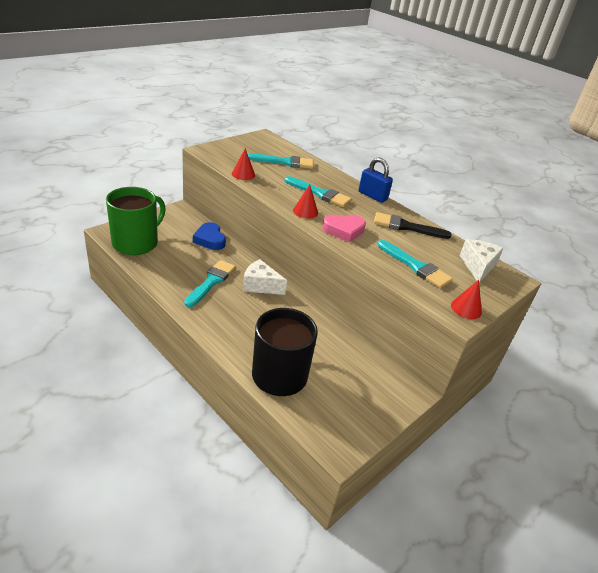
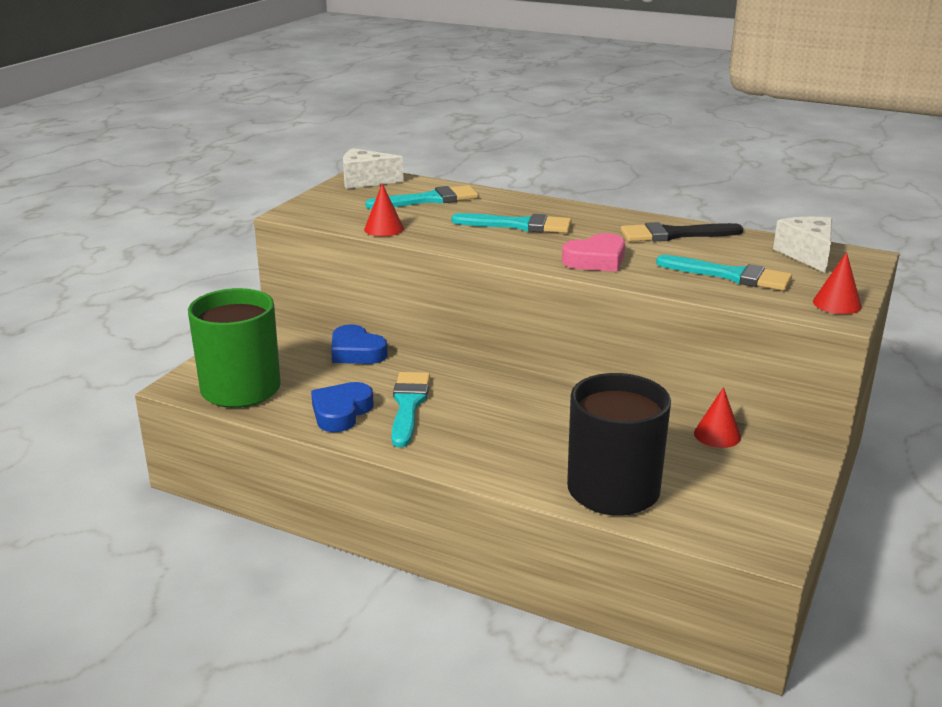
camera: 15 degrees left, 10 degrees down
white cheese [243,259,287,295] -> white cheese moved to [343,148,404,189]
red cone [293,184,318,219] -> red cone moved to [694,387,741,448]
blue padlock [359,157,393,203] -> none
none -> blue heart [311,382,374,432]

